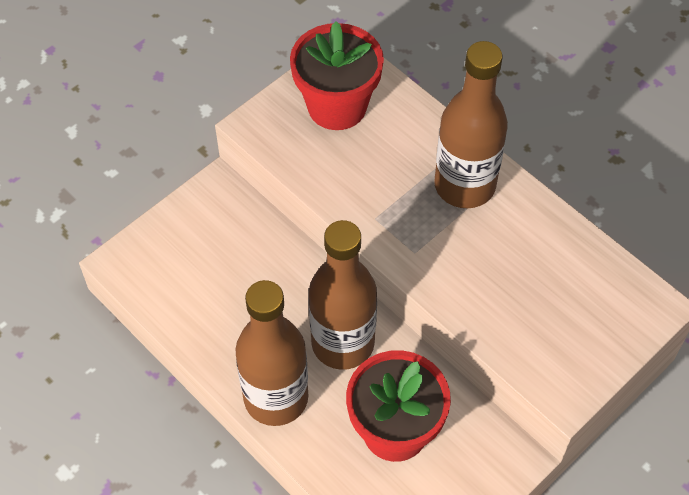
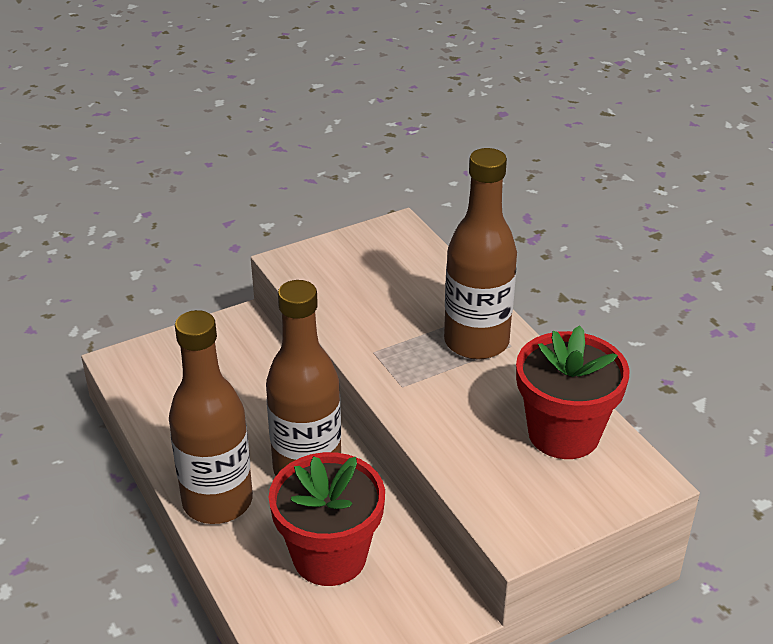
camera: 15 degrees right, 20 degrees down
red flower pot [290,21,384,130] -> red flower pot moved to [516,325,630,459]

